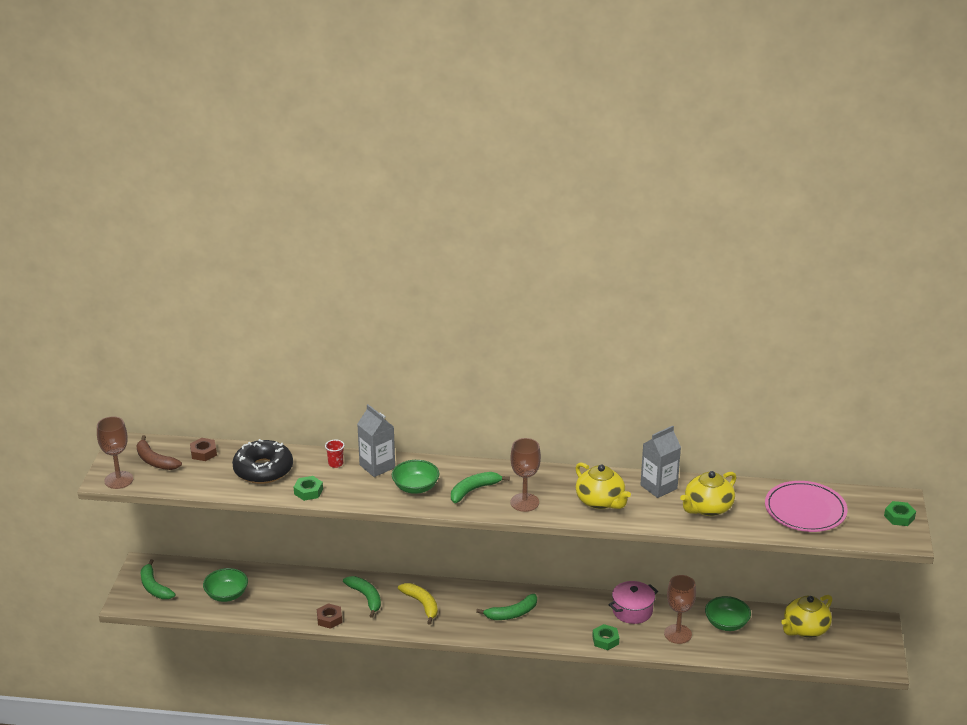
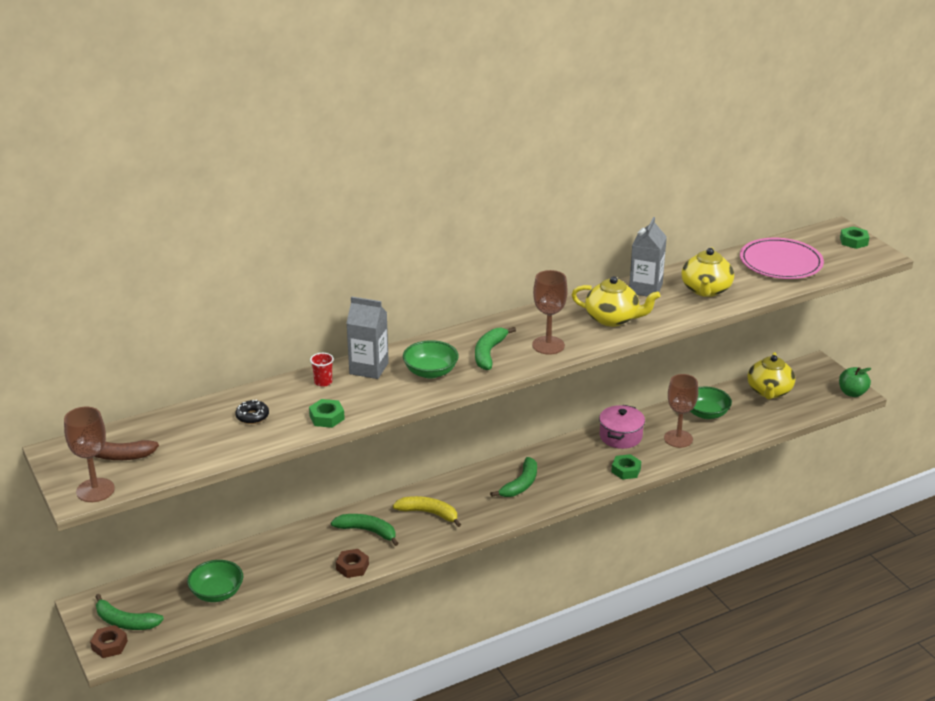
camera: 35 degrees left, 0 degrees up
brown nut [190,438,217,461] -> brown nut moved to [90,625,128,658]
black donut [232,439,293,484] -> black donut [235,399,269,424], size x0.45
none -> green apple [839,367,872,397]

